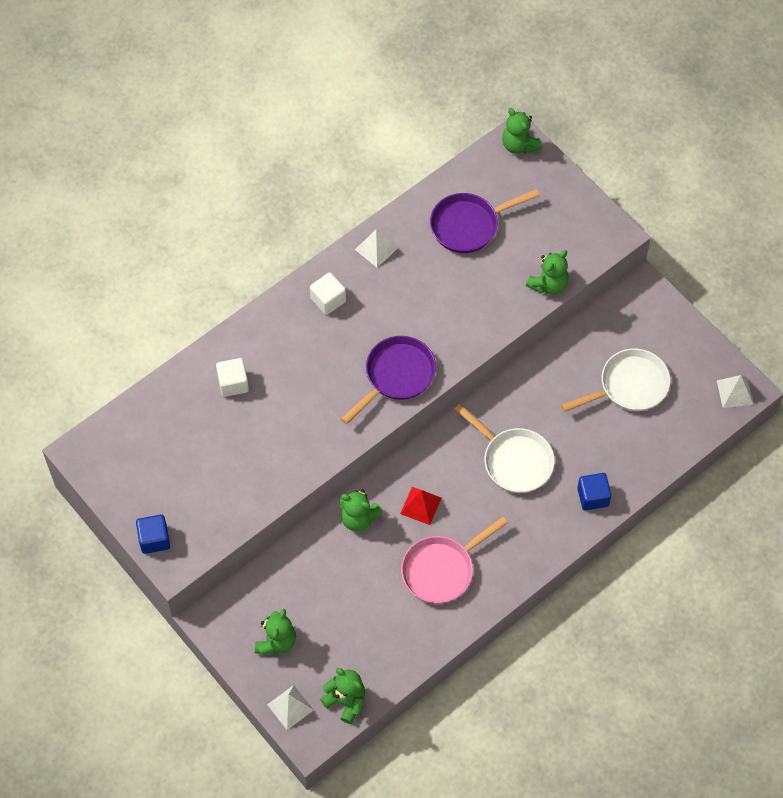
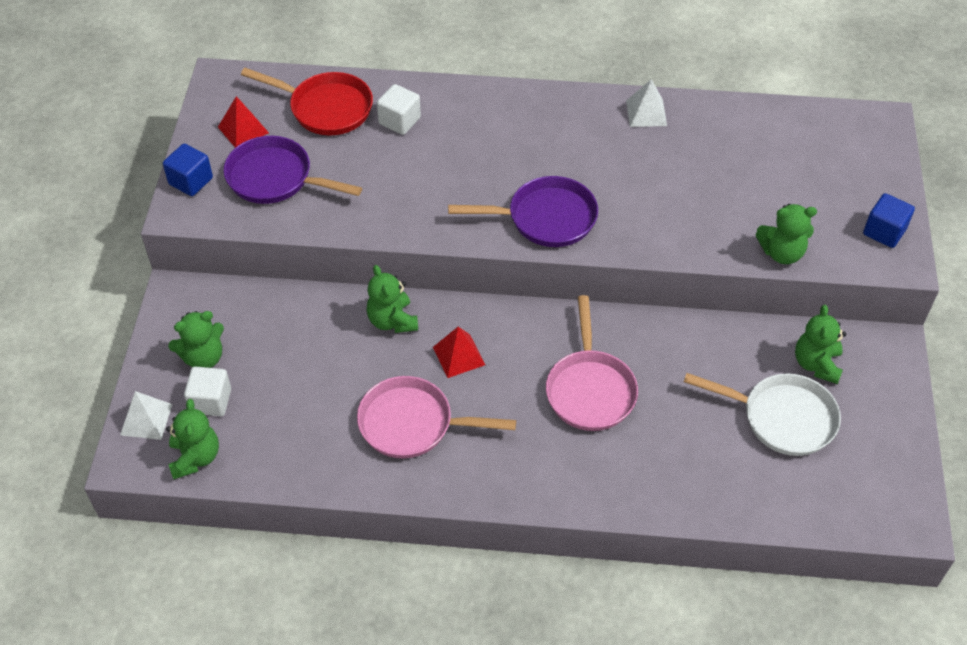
camera: 45 degrees right, 10 degrees down
white cube [310,272,346,315] -> white cube moved to [184,367,231,416]
purple pan [430,189,540,253] -> purple pan moved to [224,136,362,204]
white pan [454,404,555,493] -> pink pan [546,295,638,431]
green teddy bear [502,108,542,154] -> green teddy bear moved to [795,305,846,384]
blue cube [577,473,611,511] -> blue cube moved to [863,193,915,248]
white pyramid [717,375,753,408] -> none
none -> red pyramid [218,96,269,148]
none -> red pan [241,68,373,135]

